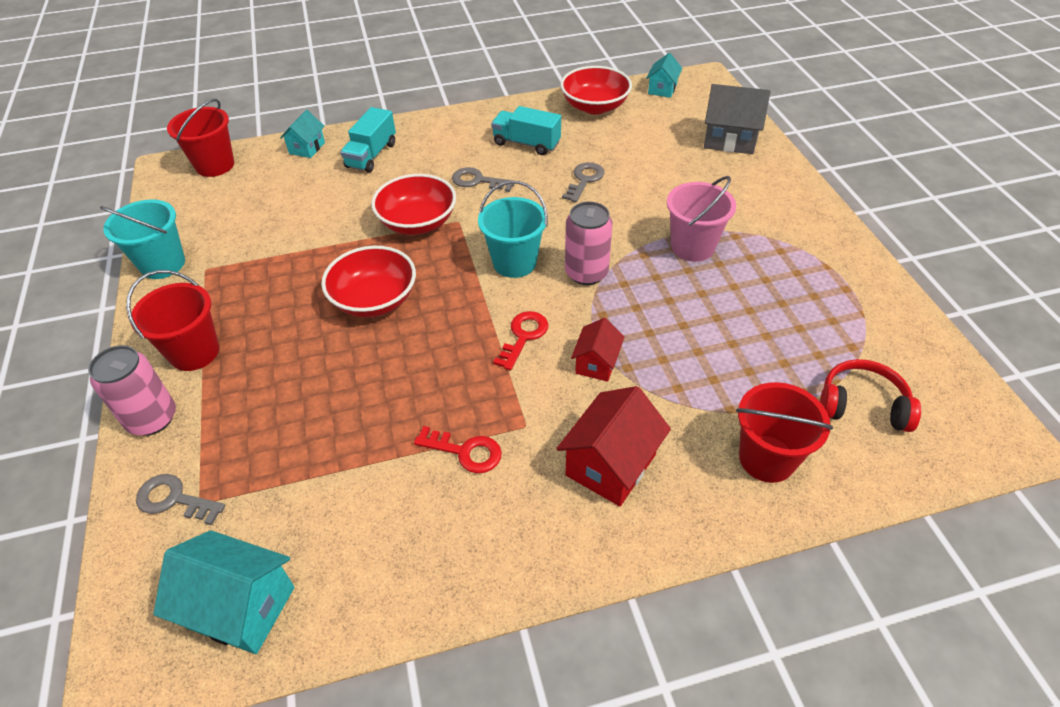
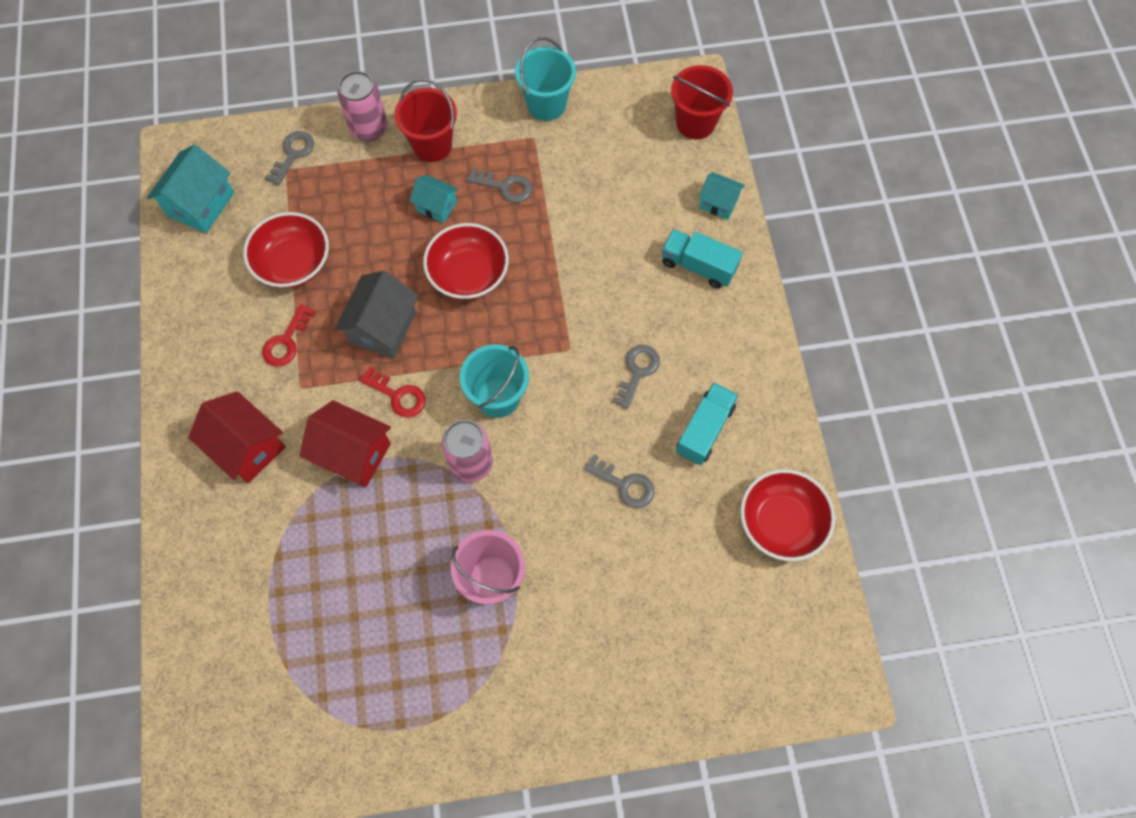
camera: 95 degrees right, 20 degrees up
red bowl [371,174,456,235] -> red bowl moved to [243,212,329,288]
red house [571,318,625,382] -> red house [299,400,391,487], size x1.67
turquoise house [646,53,683,98] -> turquoise house moved to [410,175,458,223]
grey house [704,84,770,154] -> grey house moved to [335,271,418,359]
red bucket [736,382,833,483] -> none
red headphones [820,359,921,432] -> none
none -> grey key [467,167,532,203]

